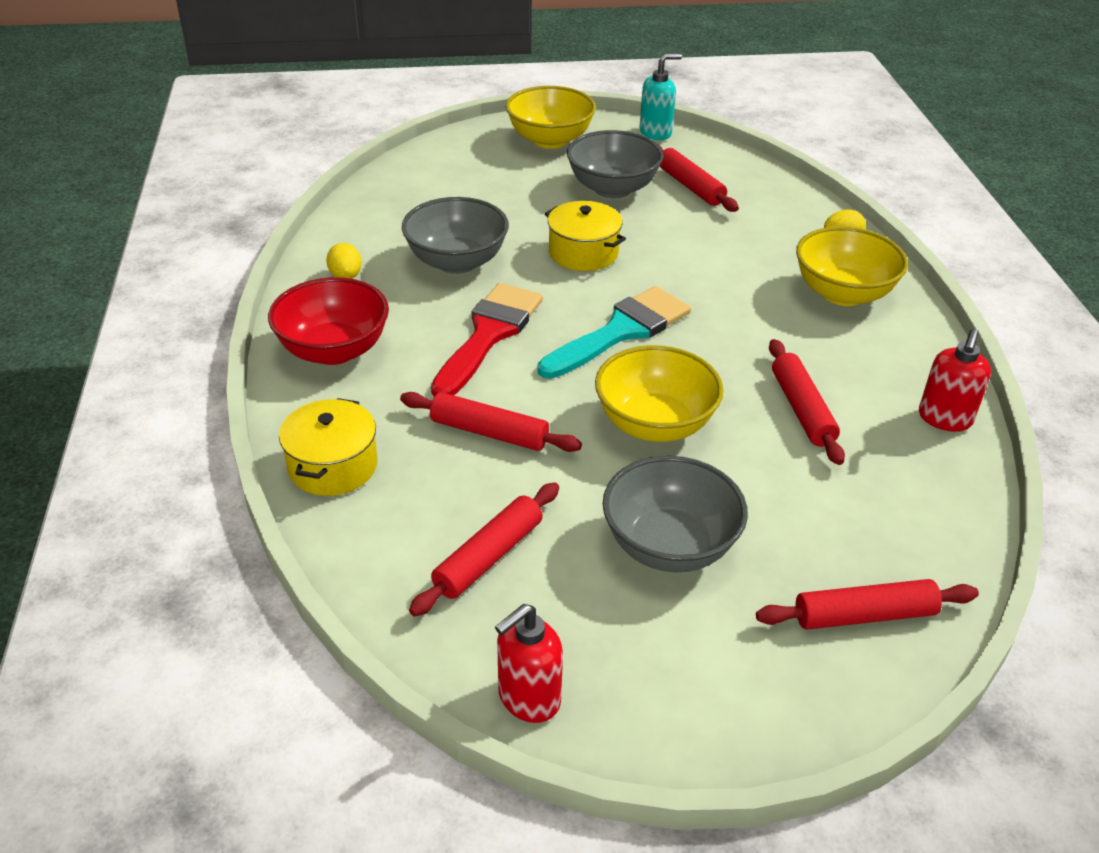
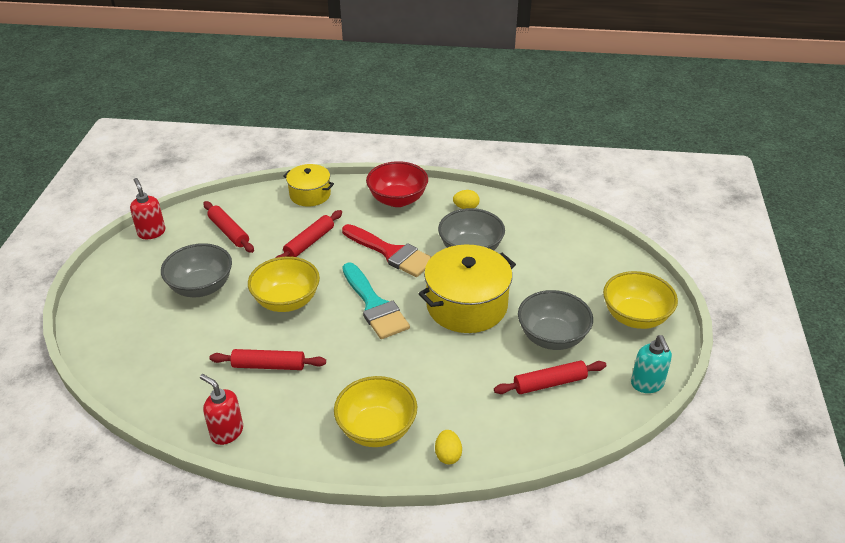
camera: 105 degrees right, 0 degrees up
yellow pot [545,201,626,271] -> yellow pot [418,244,516,333], size x1.70
red rolling pin [756,579,979,630] -> none

